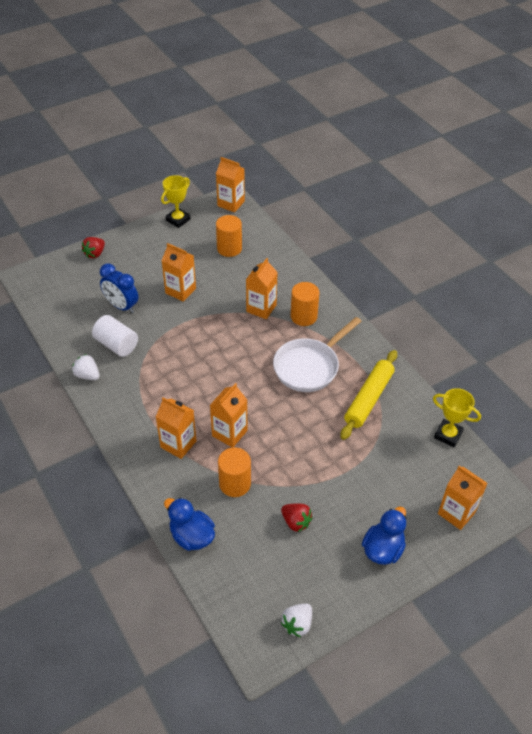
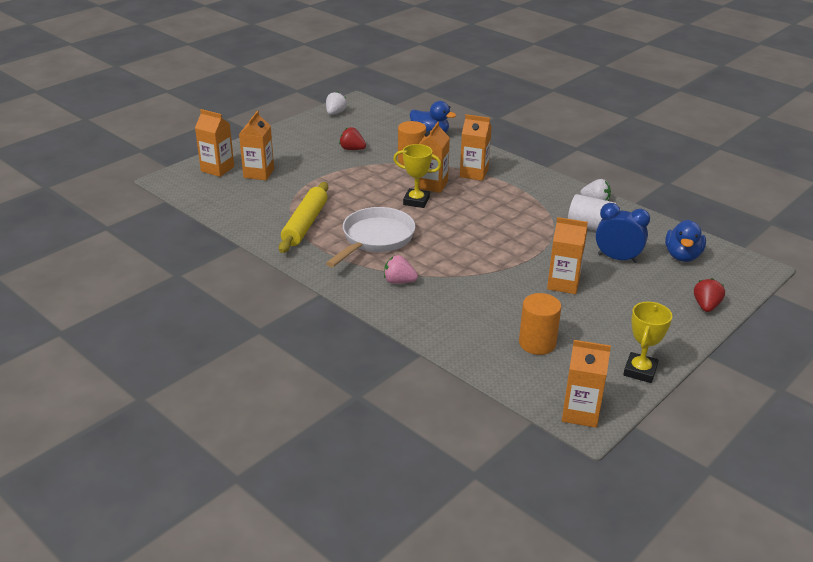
camera: 165 degrees right, 15 degrees down
orange carton [246,258,278,319] -> orange carton moved to [239,111,274,180]
orange cylinder [291,282,320,326] -> pink strawberry [384,255,418,284]
blue duck [362,507,407,565] -> blue duck moved to [665,220,706,262]
yellow trophy [433,388,481,447] -> yellow trophy moved to [393,144,442,208]

